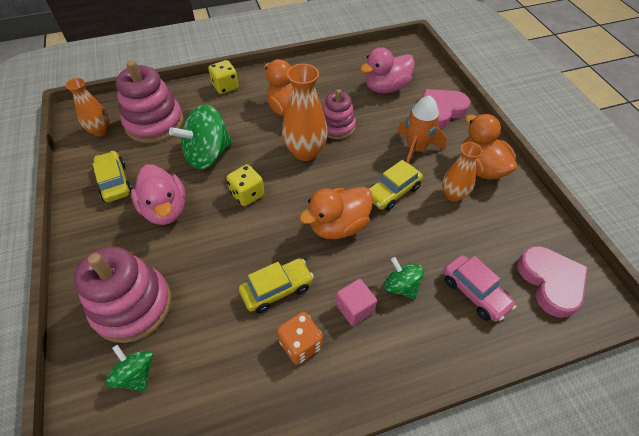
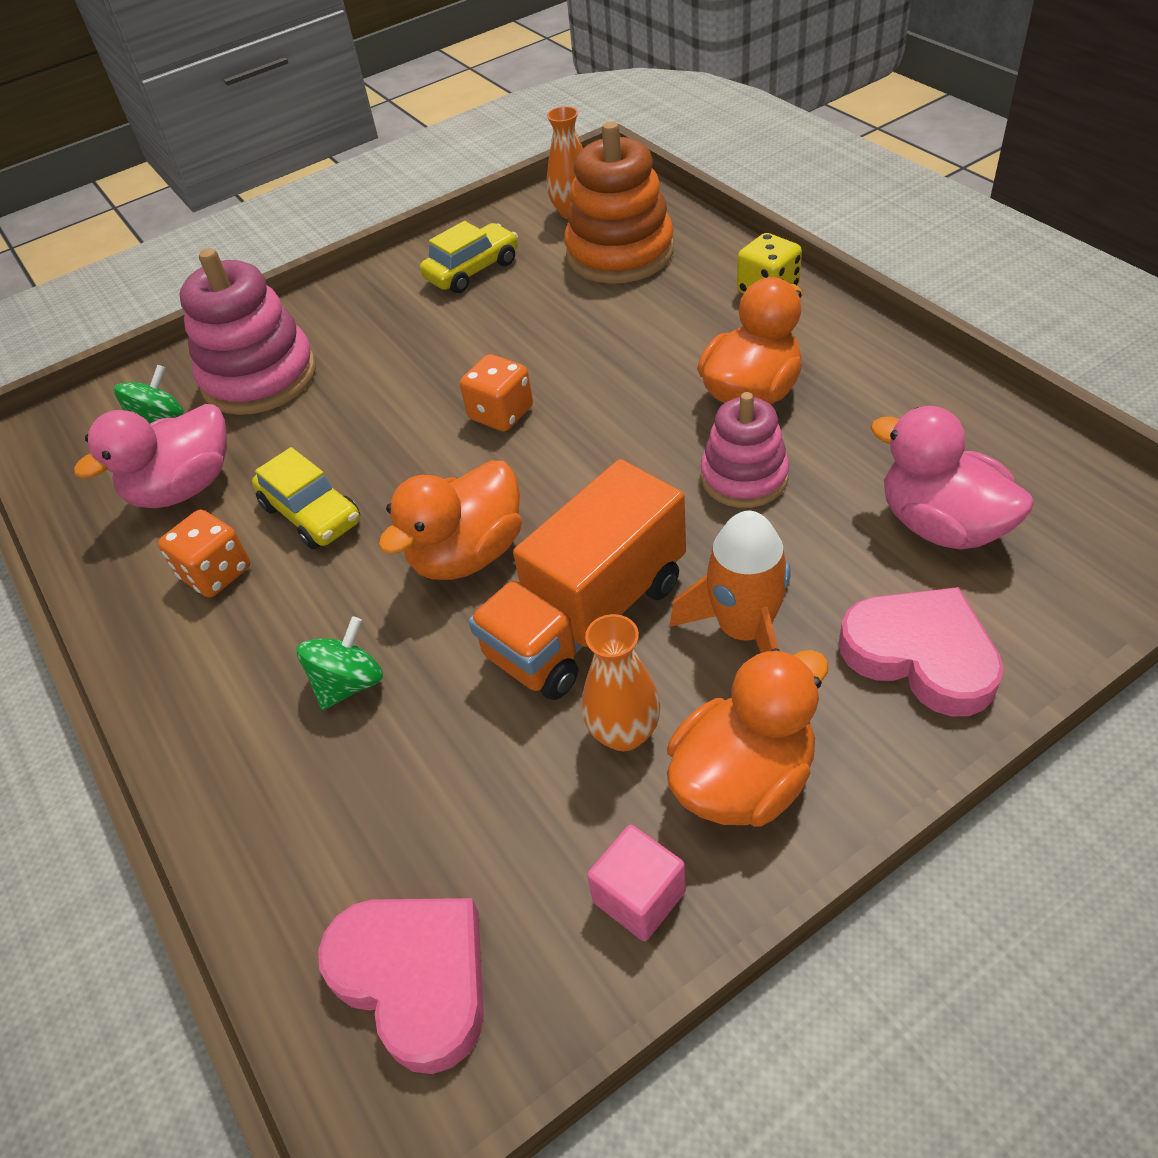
camera: 80 degrees right, 5 degrees down
pink stacking toy [116,60,183,143] -> orange stacking toy [564,121,674,284]
pink duck [131,164,186,225] -> pink duck moved to [74,404,227,508]
green spinning top [169,104,233,170] -> none
yellow dice [226,164,265,206] -> orange dice [460,354,533,431]
orange vase [282,64,328,161] -> none
orange duck [300,187,373,239] -> orange duck turned 90 degrees counterclockwise [378,460,522,580]
pink cube [336,279,377,326] -> pink cube moved to [587,825,686,941]
yellow car [368,160,423,211] -> orange truck [468,459,686,700]
pink car [443,255,516,322] -> none
pink heart [517,246,588,318] -> pink heart turned 105 degrees counterclockwise [318,898,484,1074]

